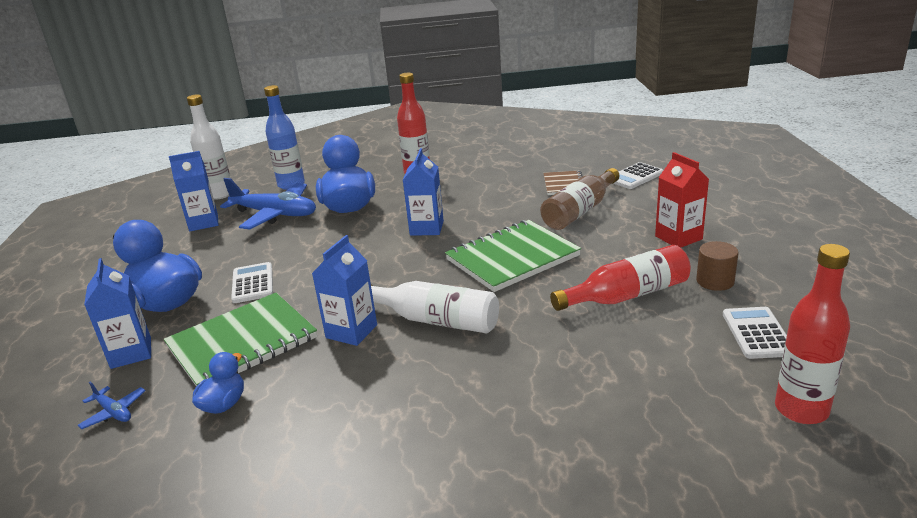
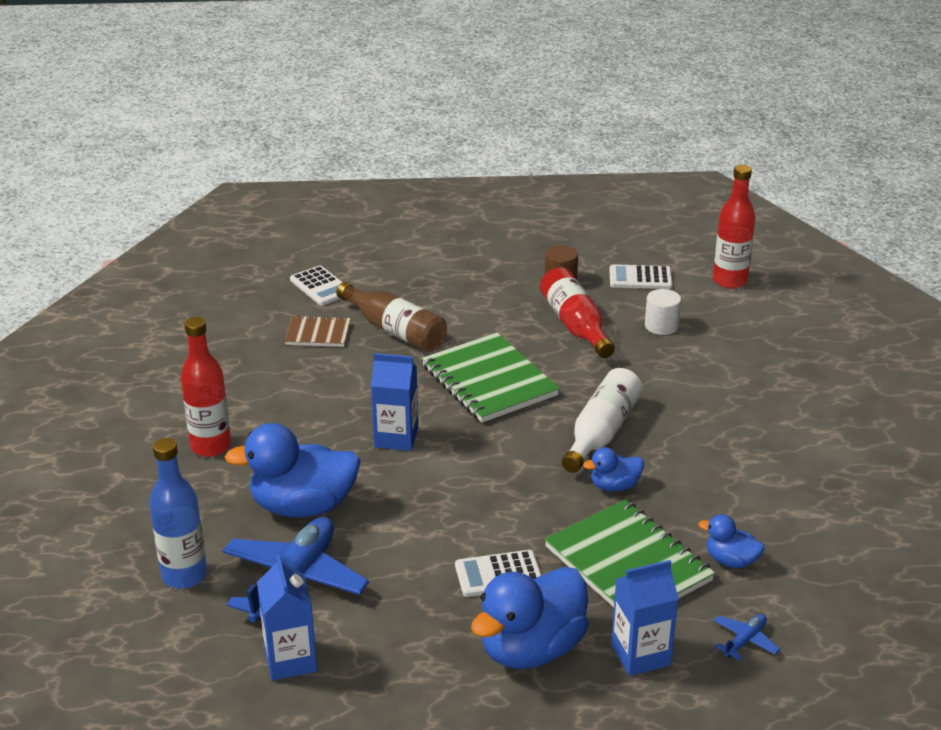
camera: 90 degrees left, 5 degrees up
white bottle [187,95,230,200] -> none
blue carton [312,235,377,346] -> blue duck [583,447,644,492]
red carton [655,152,709,248] -> none
none -> white cylinder [645,289,681,335]

